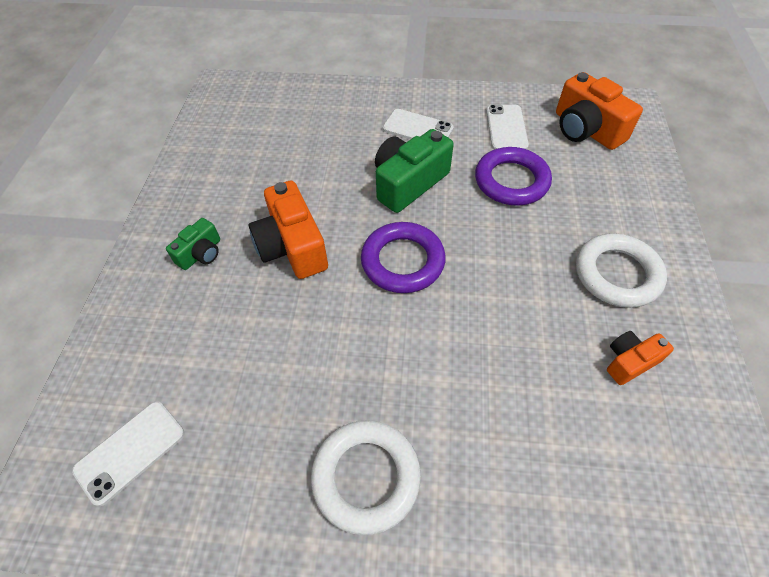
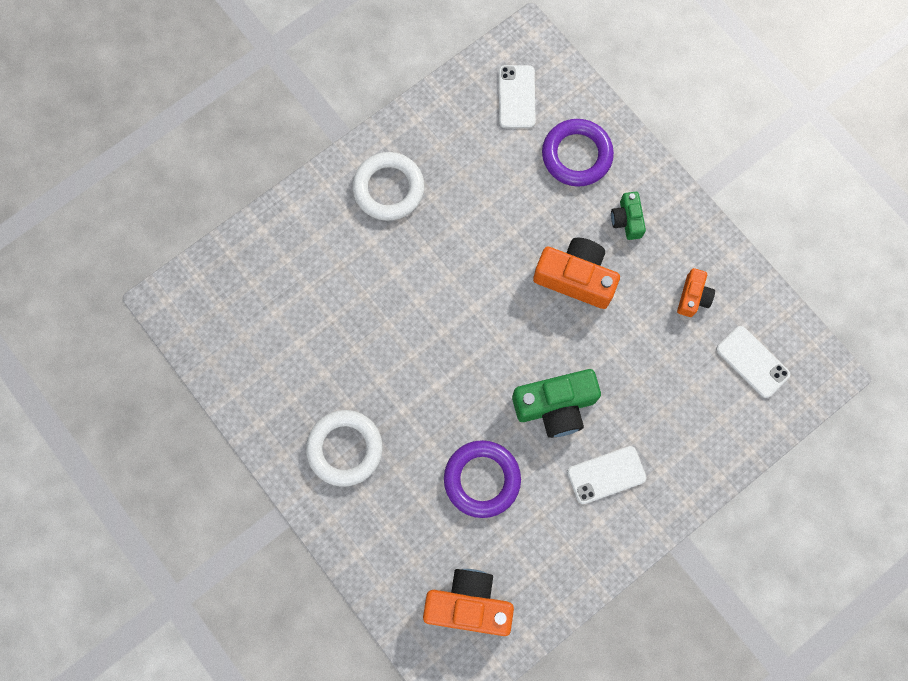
camera: 135 degrees right, 20 degrees up
purple ring [361,222,446,293] -> purple ring moved to [542,119,614,187]
green camera [375,129,454,213] -> green camera turned 75 degrees clockwise [512,369,601,438]
white phone [486,104,529,150] -> white phone moved to [716,326,790,398]
orange camera [607,331,674,385] -> orange camera moved to [677,268,715,317]

